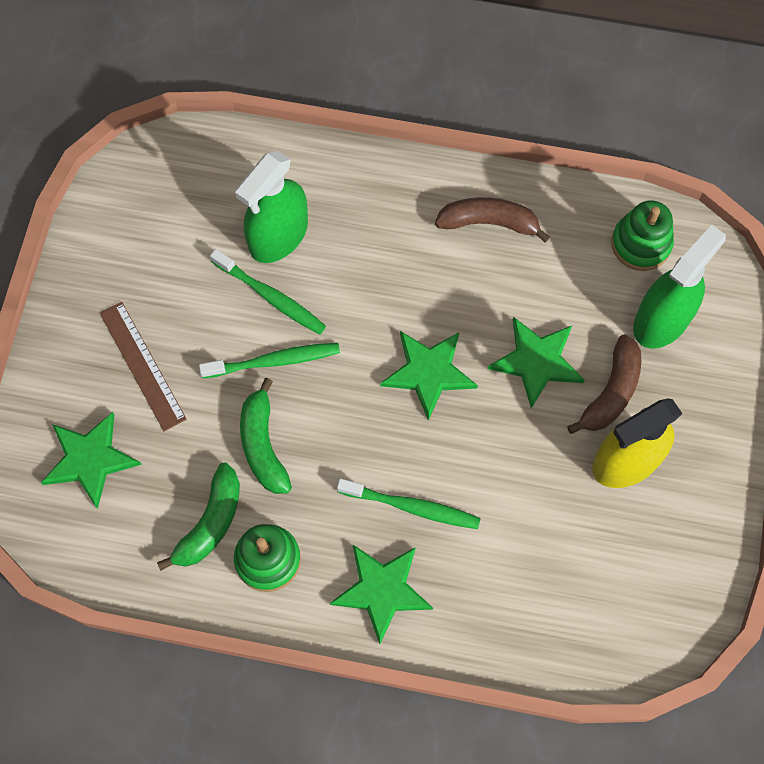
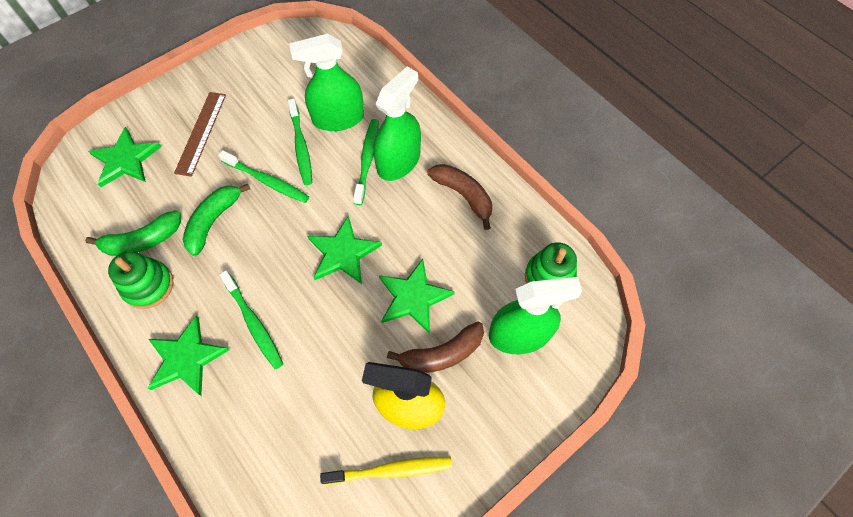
camera: 40 degrees right, 5 degrees down
none -> yellow toothbrush [320,457,452,485]
none -> green toothbrush [353,119,379,205]
none -> green spray bottle [373,67,421,181]

